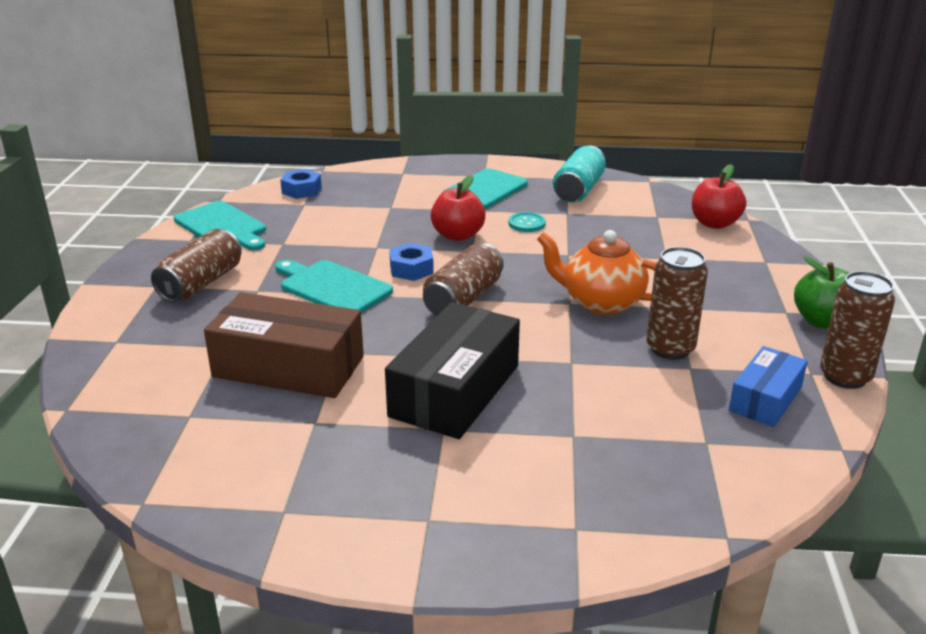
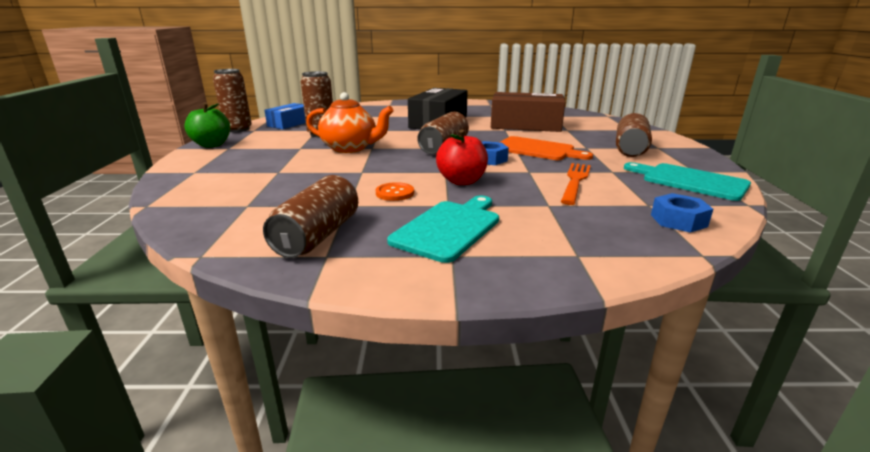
camera: 175 degrees right, 5 degrees down
turquoise cutting board [275,260,393,313] -> orange cutting board [500,136,593,160]
turquoise button [508,212,546,232] -> orange button [376,182,414,201]
turquoise can [553,146,606,203] -> brown can [263,175,358,258]
red apple [692,164,746,229] -> none
none -> orange fork [561,163,591,205]

